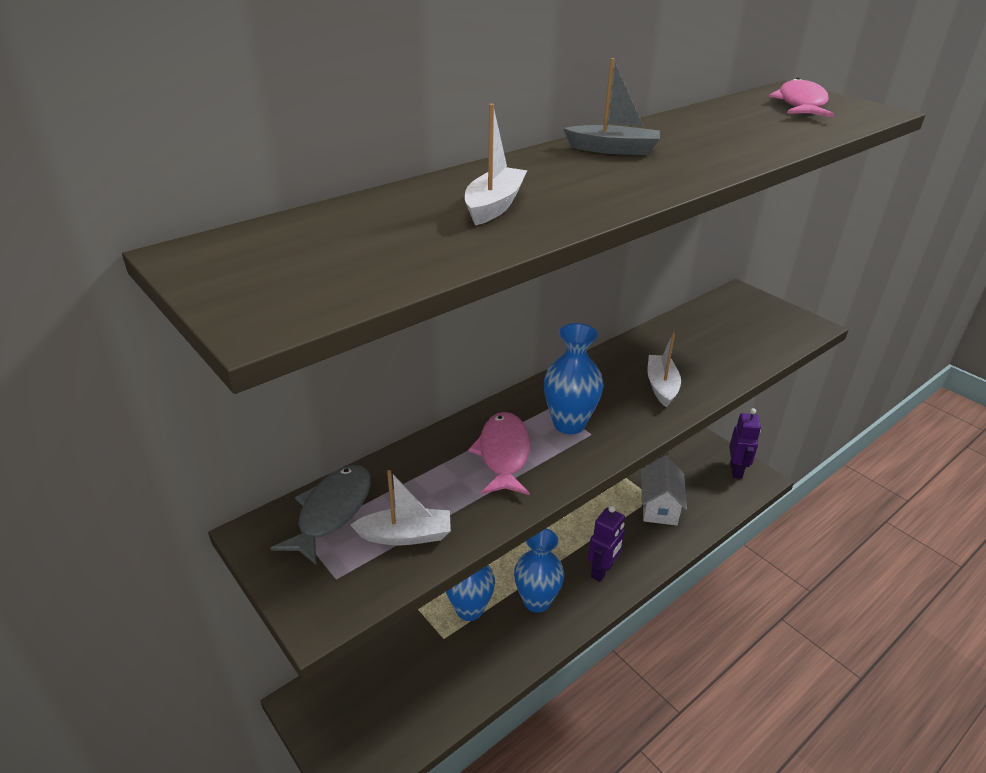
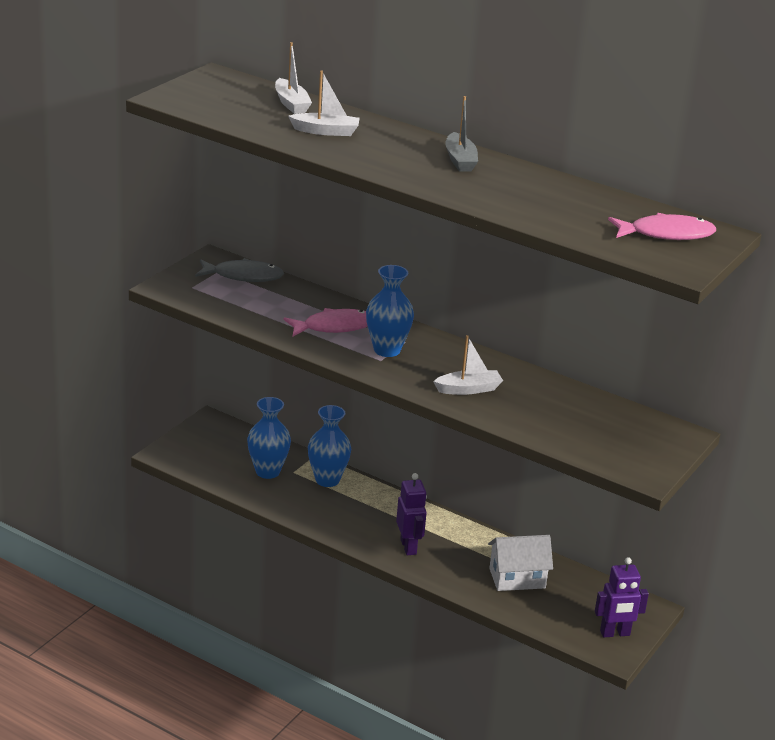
camera: 70 degrees right, 5 degrees down
white boat [350,470,451,545] -> white boat moved to [275,42,312,114]
blue vase [514,528,564,613] -> blue vase moved to [247,397,291,479]
purple robot [588,505,625,582] -> purple robot turned 120 degrees counterclockwise [396,473,427,555]

